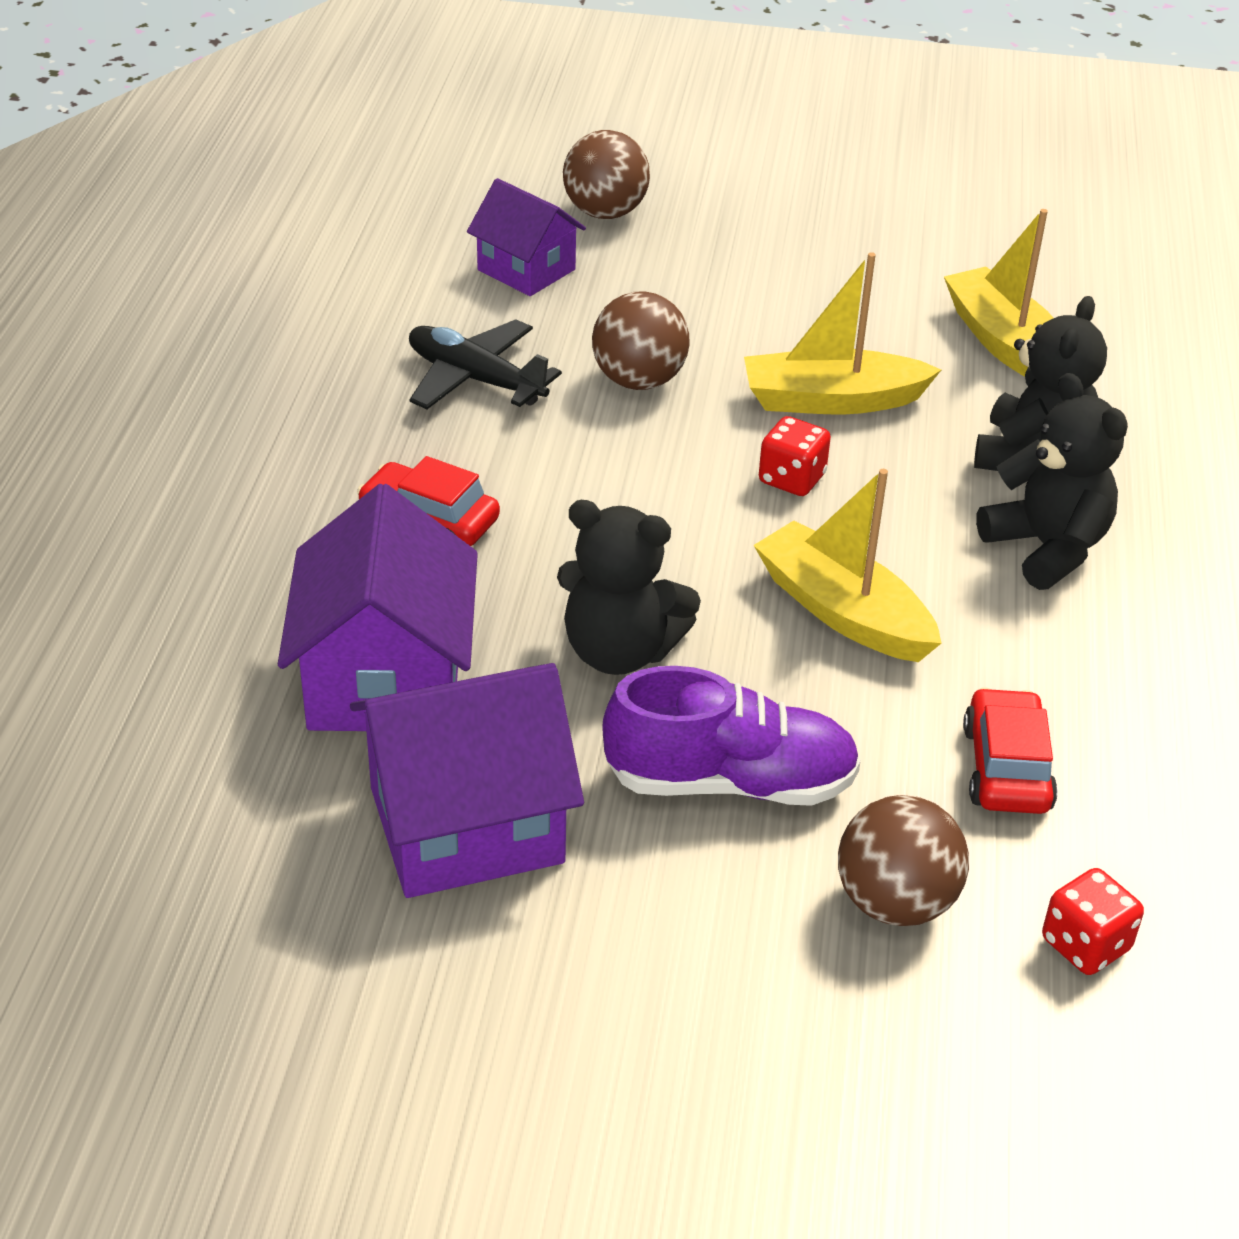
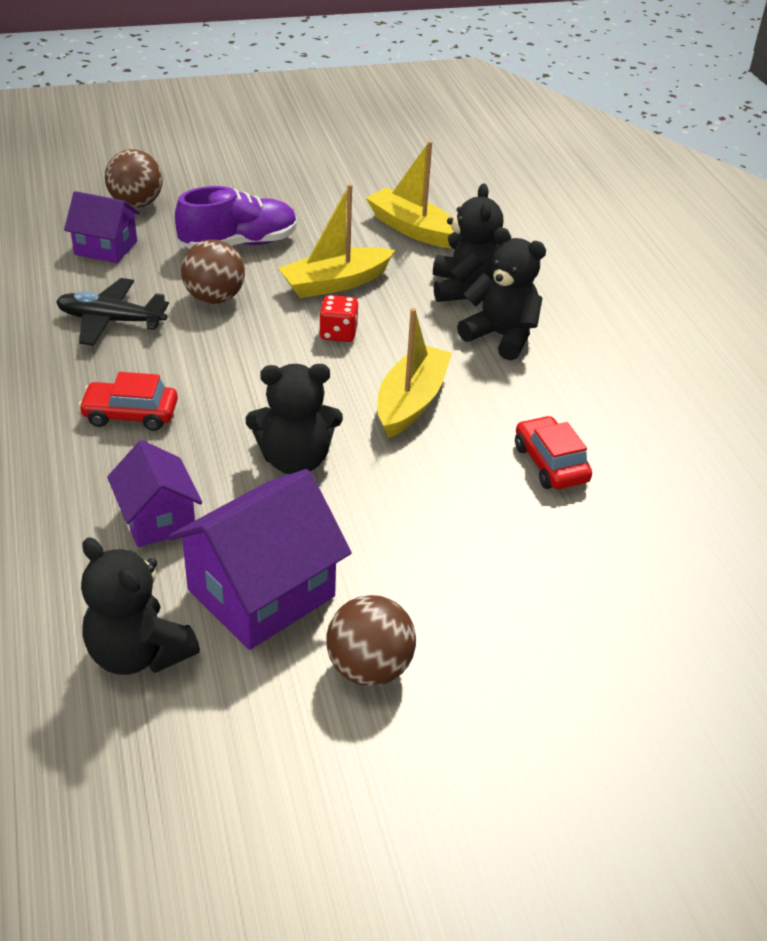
camera: 25 degrees left, 0 degrees up
purple house [278,484,478,731] -> purple house [107,440,202,547], size x0.61
purple shoe [602,666,861,806] -> purple shoe moved to [175,186,297,249]
yellow boat [754,469,941,662] -> yellow boat turned 90 degrees clockwise [377,308,452,438]
brown ball [838,795,969,926] -> brown ball moved to [326,595,416,686]
red dice [1042,868,1144,975] -> none
none -> black teddy bear [81,537,200,675]

